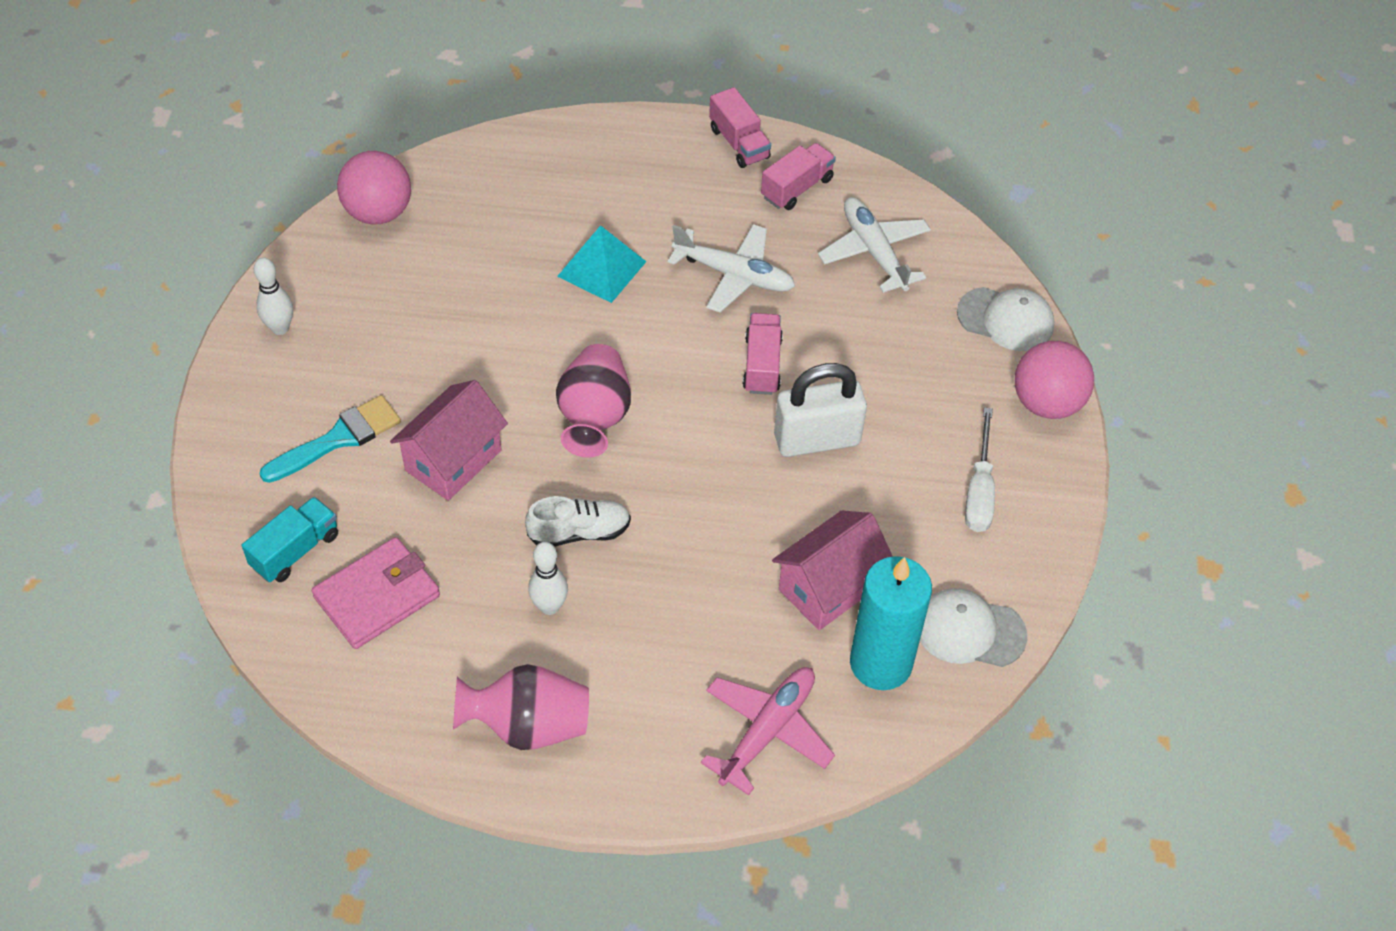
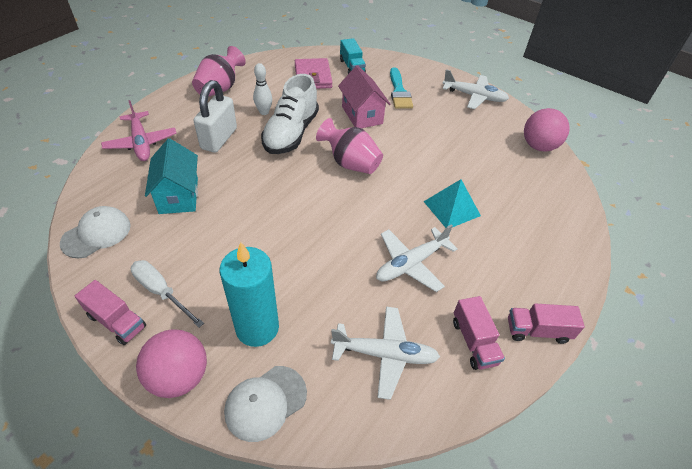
camera: 120 degrees right, 5 degrees down
white bowling pin [254,257,293,335] -> white plane [442,69,509,109]
white shoe [525,496,631,547] -> white shoe [261,74,319,154], size x1.74
pink truck [743,313,783,395] -> pink truck moved to [75,280,146,345]
pink house [772,511,893,630] -> turquoise house [145,139,198,214]
white padlock [774,363,867,457] -> white padlock moved to [194,80,237,153]
turquoise candle [850,556,932,690] -> turquoise candle moved to [219,242,279,347]

